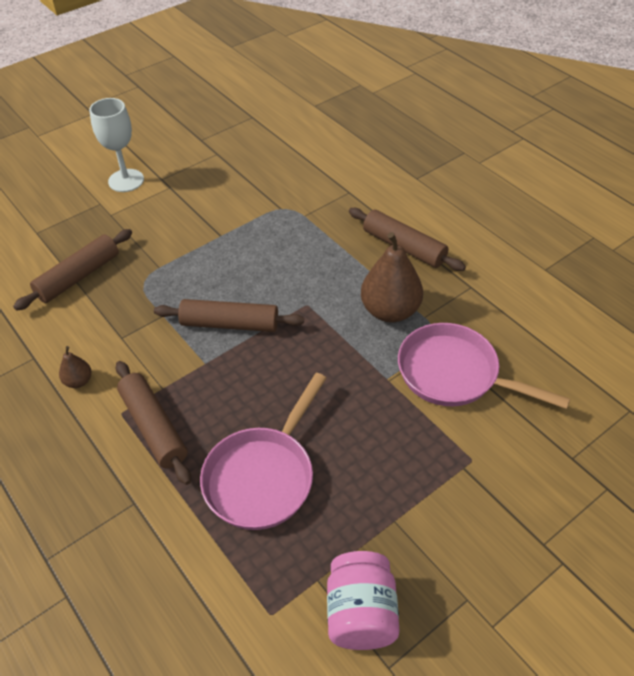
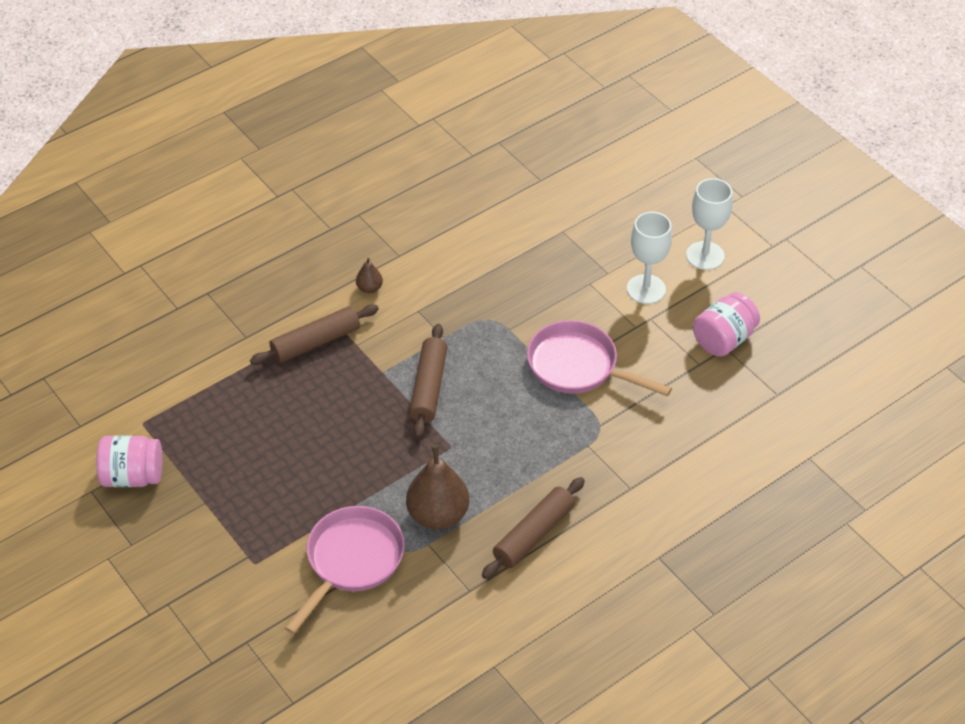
camera: 90 degrees right, 0 degrees up
brown rolling pin [13,229,132,311] -> none
pink pan [200,373,326,530] -> pink pan moved to [527,320,672,396]
none -> white goblet [686,178,733,270]
none -> pink jar [693,292,760,357]

